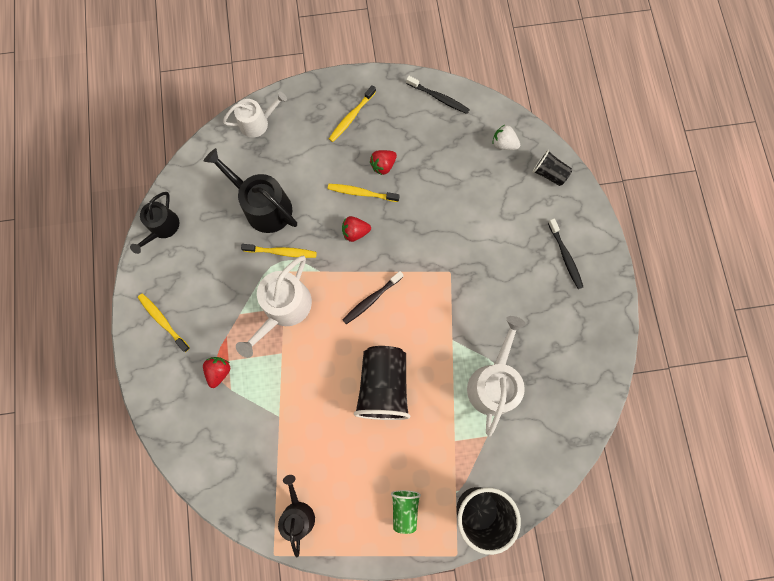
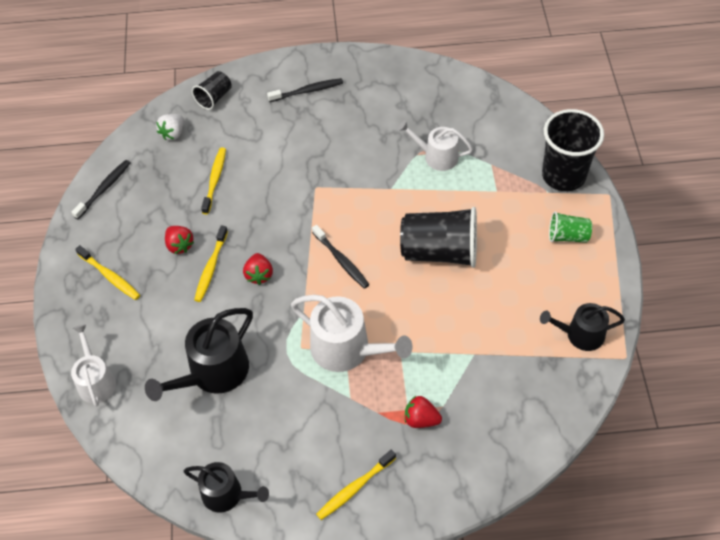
camera: 85 degrees left, 20 degrees down
yellow toothbrush [241,244,317,258] -> yellow toothbrush moved to [201,147,226,214]
white watering can [467,316,526,437] -> white watering can [398,120,473,171], size x0.64

